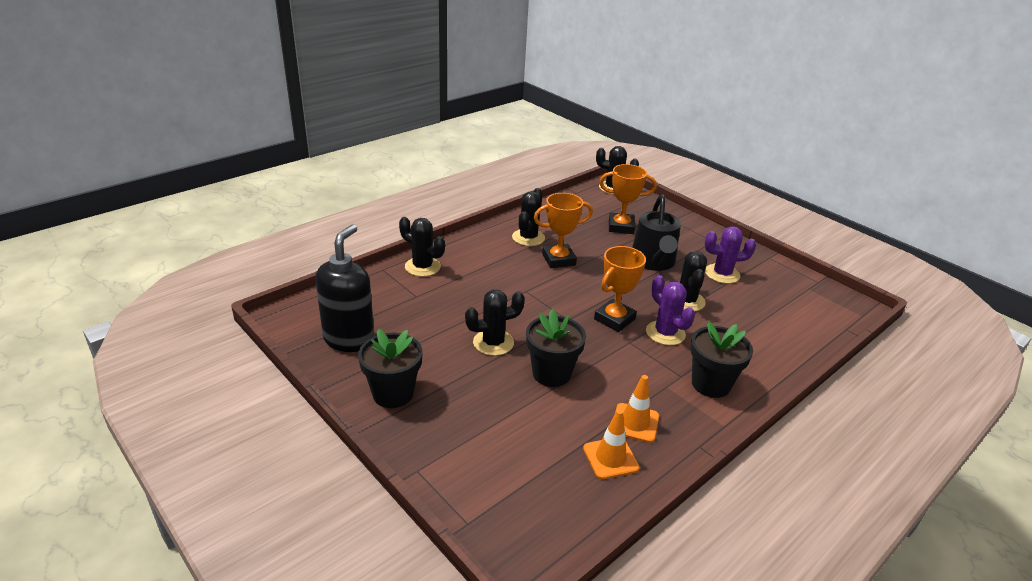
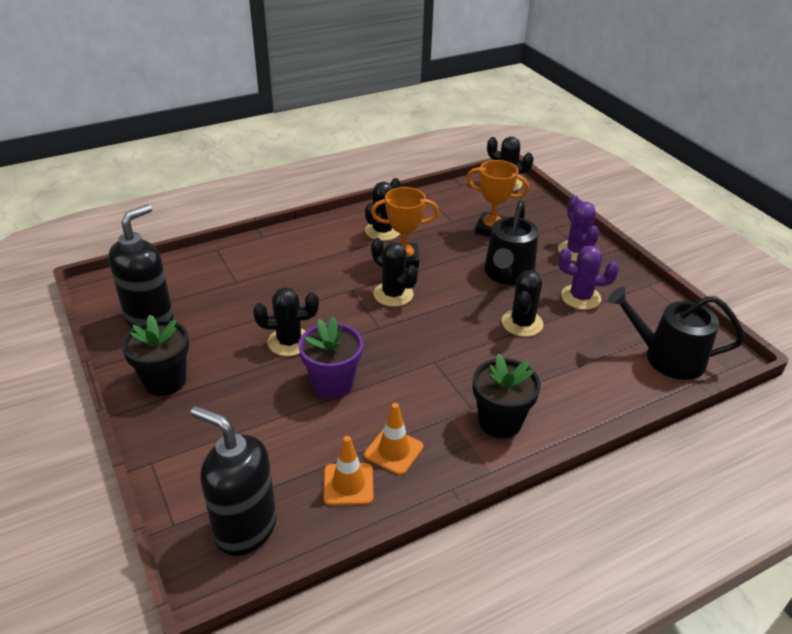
camera: 15 degrees right, 5 degrees up
black cactus [399,217,445,277] -> black cactus moved to [371,238,418,307]
black flower pot [526,309,586,387] -> purple flower pot [298,317,363,399]
orange trophy [594,246,646,332] -> none
purple cactus [646,275,695,345] -> purple cactus moved to [558,195,600,262]
none -> black soap dispenser [190,406,277,556]
none -> black watering can [608,287,744,380]

